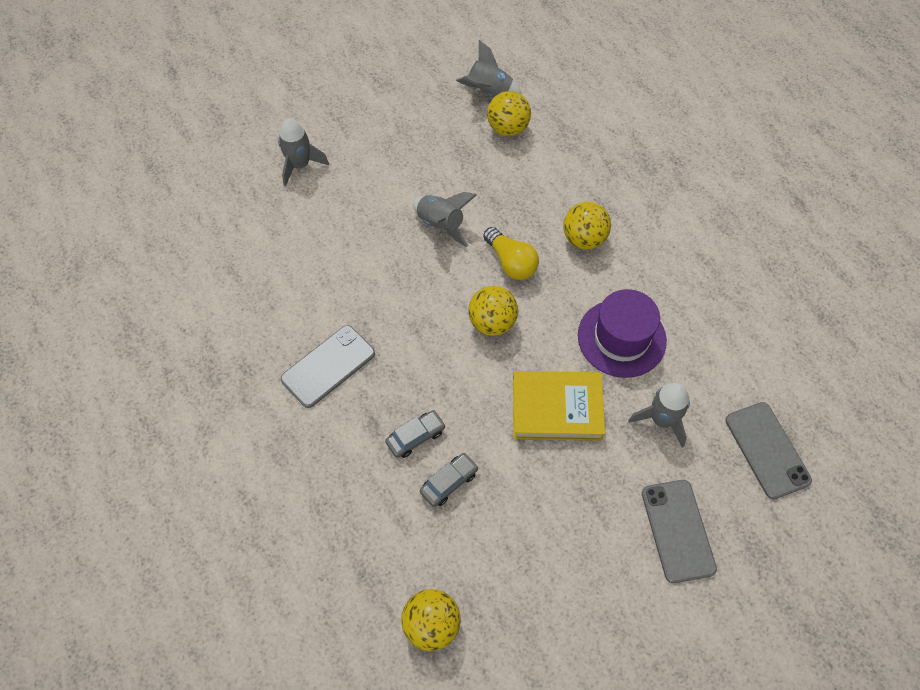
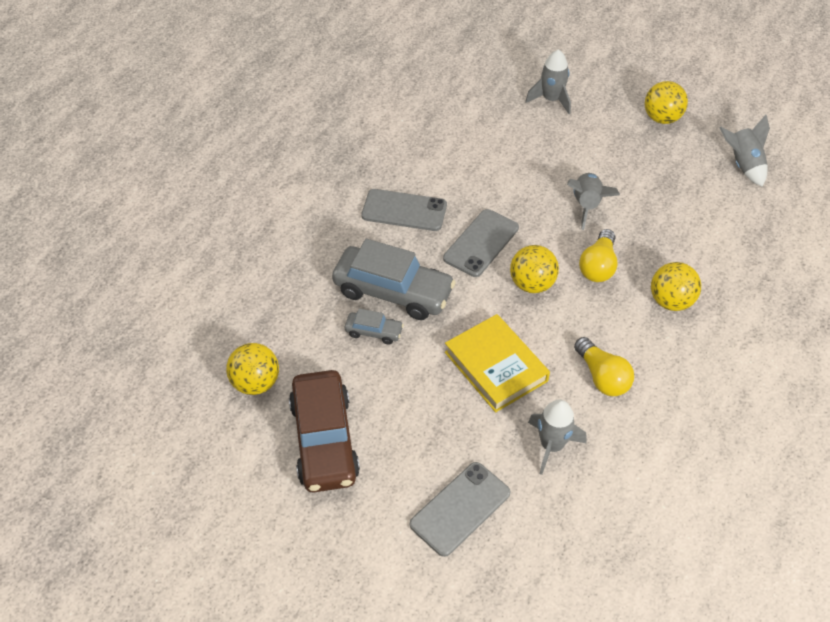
camera: 55 degrees right, 10 degrees down
grey car [385,410,446,458] -> grey car [332,239,456,320], size x2.14
yellow ball [487,91,531,136] -> yellow ball moved to [645,81,688,124]
purple hat [578,289,667,378] -> yellow light bulb [574,337,634,396]
grey phone [725,402,812,499] -> grey phone moved to [443,209,519,277]
none -> brown car [289,370,360,492]

